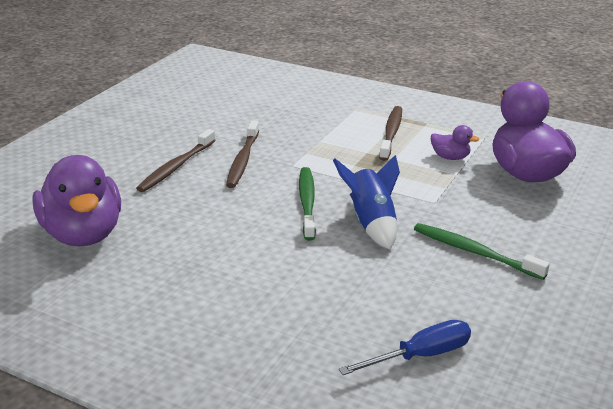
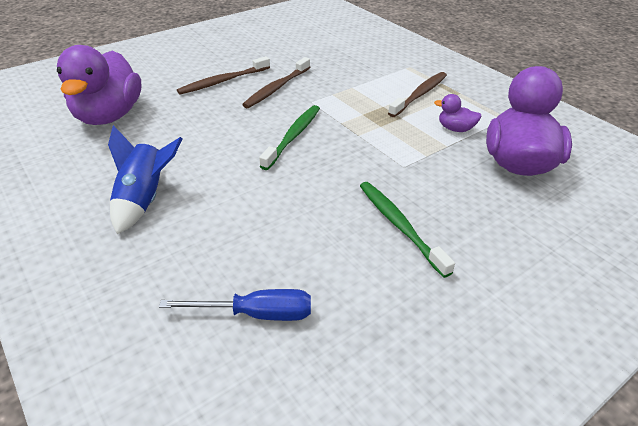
camera: 25 degrees right, 10 degrees up
blue rocket [333,155,400,249] -> blue rocket moved to [108,125,182,234]
purple duck [431,125,479,160] -> purple duck turned 150 degrees clockwise [434,94,482,132]

